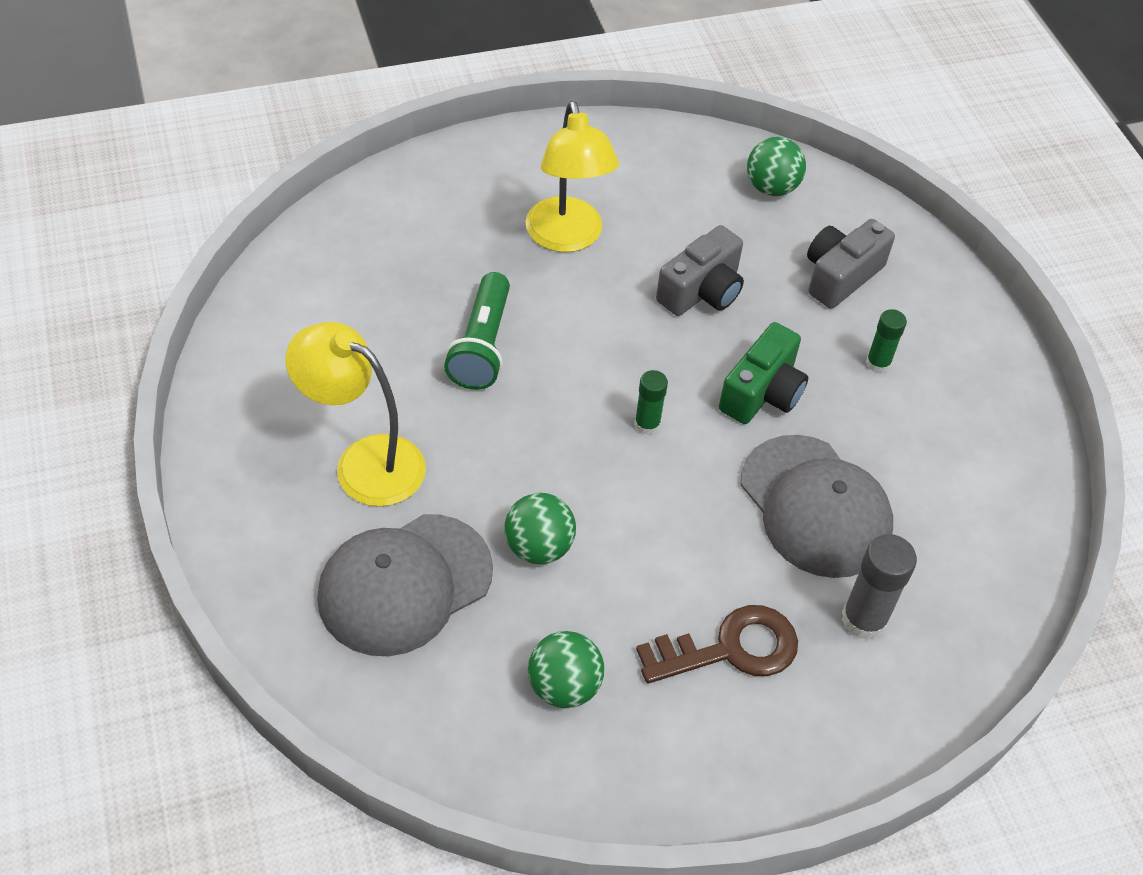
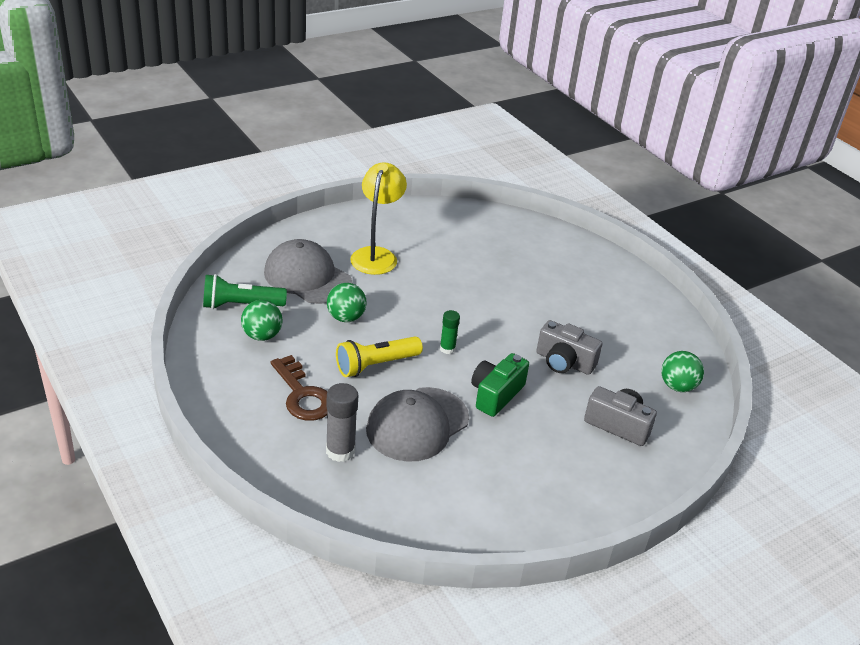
camera: 75 degrees right, 15 degrees down
green flashlight [444,272,510,390] -> green flashlight moved to [203,274,287,309]
yellow lamp [526,101,619,252] -> none
green camera [719,322,808,424] -> green camera turned 105 degrees clockwise [471,353,529,417]
green glue stick [866,309,907,373] -> none
none -> yellow flashlight [336,337,423,377]

